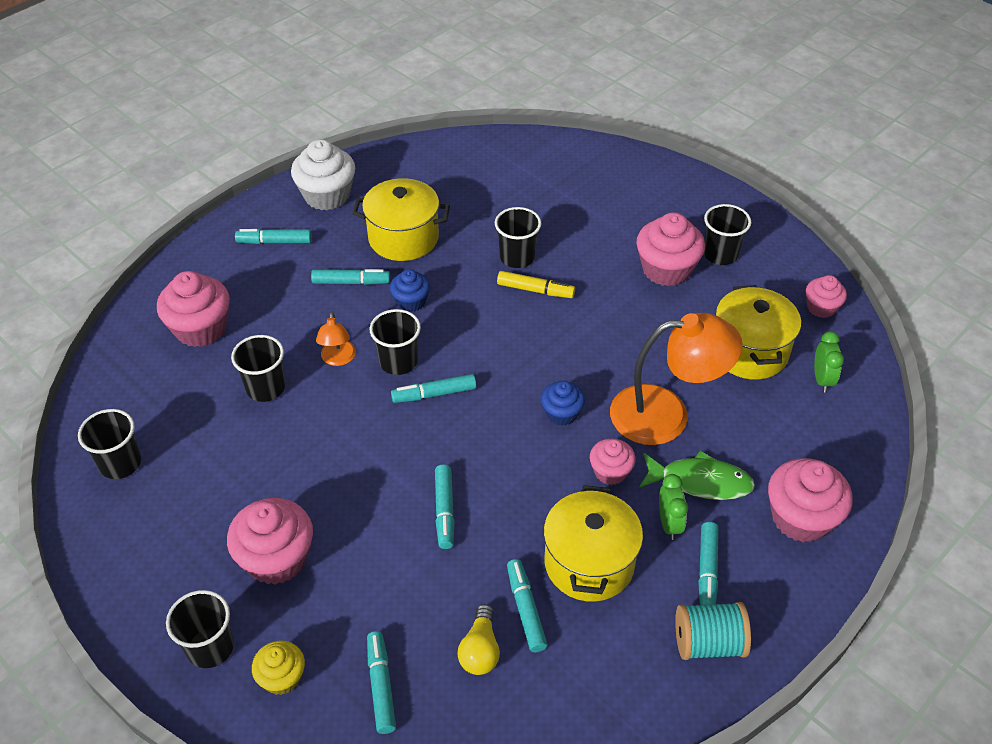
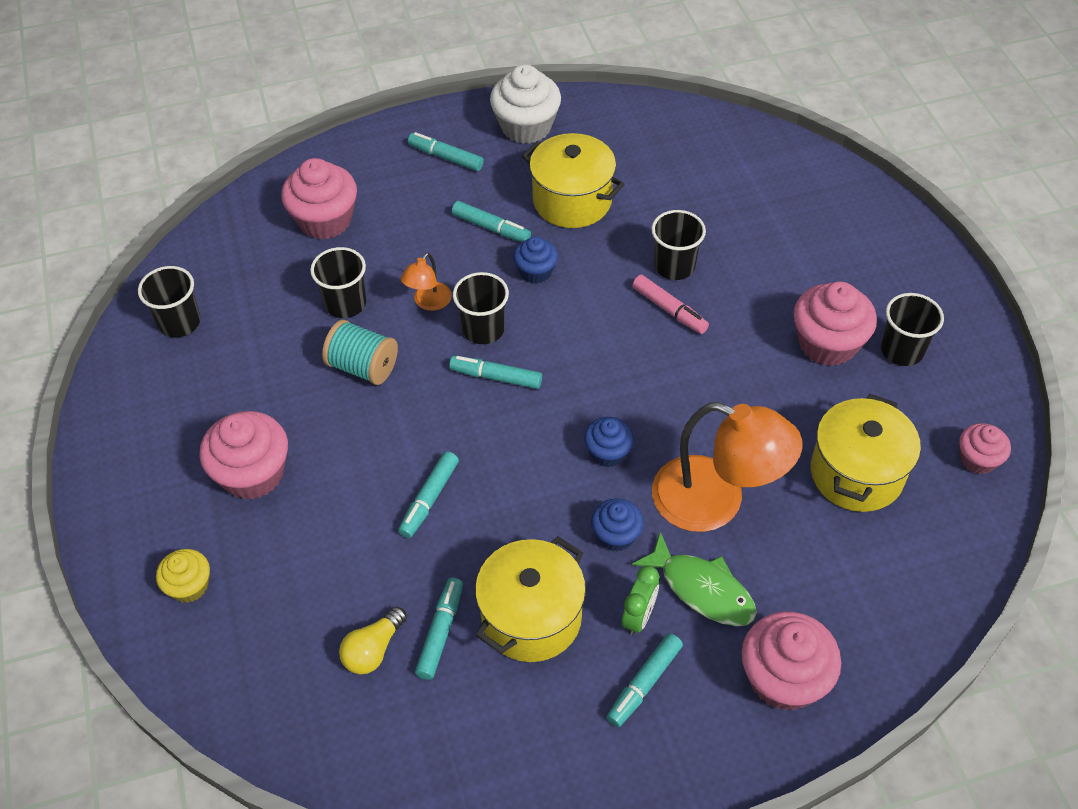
camera: 30 degrees right, 5 degrees up
black cup [166,590,234,668] -> none
turquoise marker [367,631,396,734] -> none
yellow marker [497,271,575,298] -> pink marker [632,275,709,334]
pink cupcake [590,438,636,485] -> blue cupcake [591,498,643,551]
turquoise spool [675,602,751,660] -> turquoise spool moved to [322,320,398,385]
green clock [814,331,844,392] -> none

